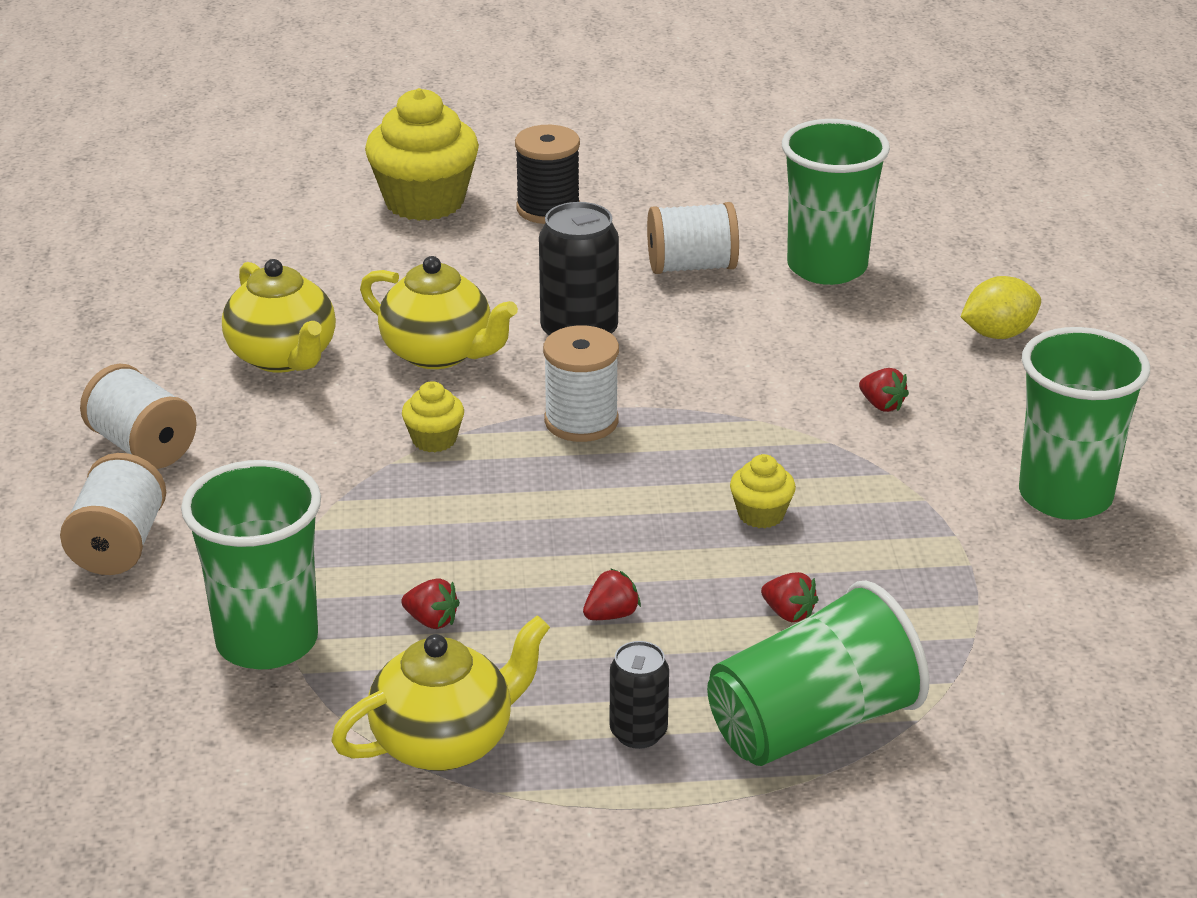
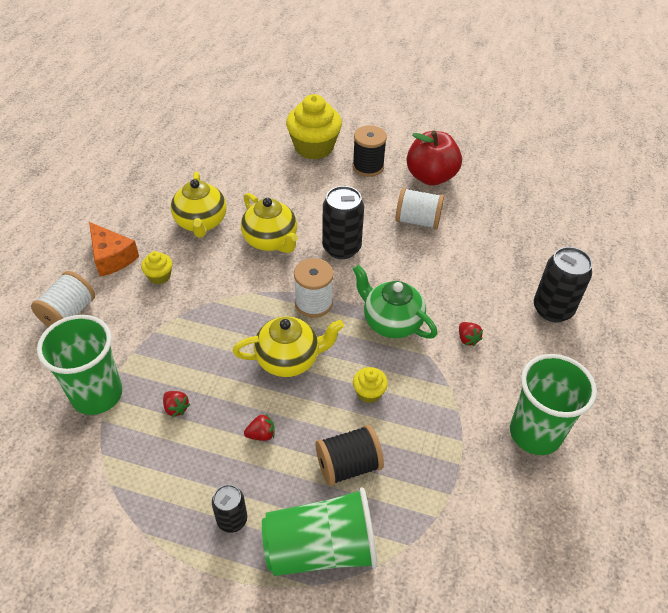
camera: 20 degrees right, 15 degrees up
white spool [80,364,197,469] -> orange cheese [89,222,139,277]
yellow teapot [331,615,550,771] -> yellow teapot moved to [232,316,344,377]
yellow cupcake [402,381,464,452] -> yellow cupcake moved to [141,251,173,284]
red strawberry [761,572,818,622] -> black spool [316,425,384,486]
green cup [782,119,890,285] -> none
yellow lemon [961,276,1041,339] -> black can [534,247,592,322]
none -> green teapot [353,265,437,339]
none -> red apple [407,131,462,186]

